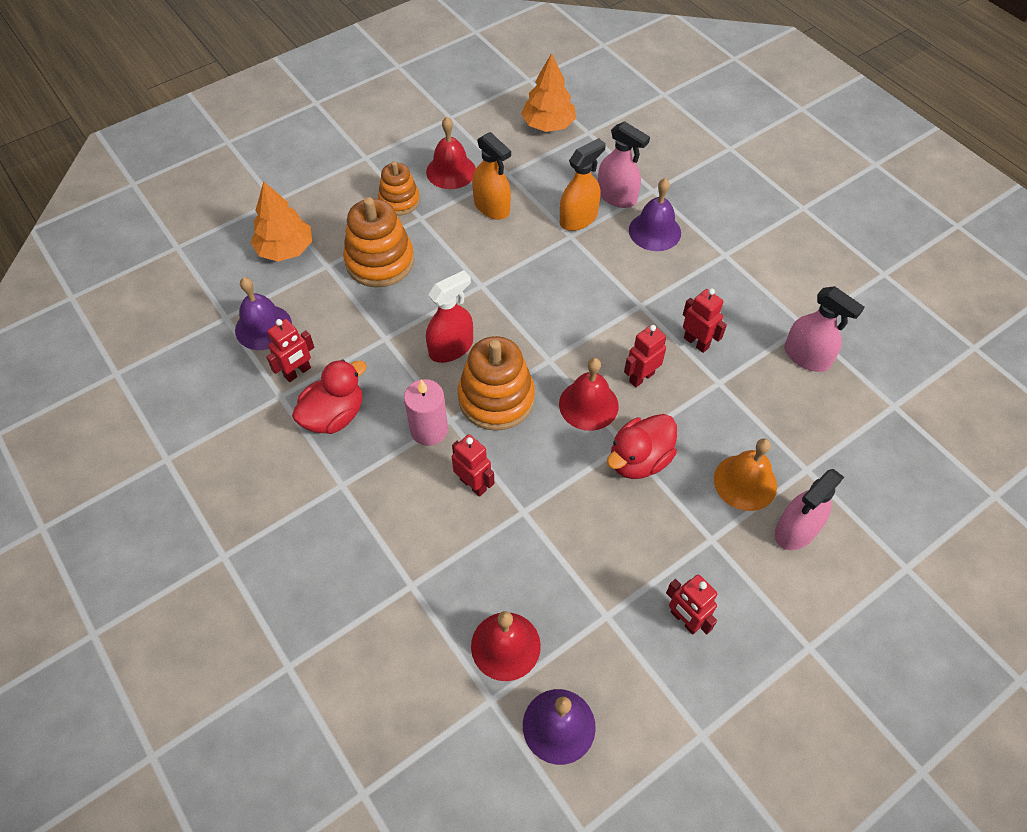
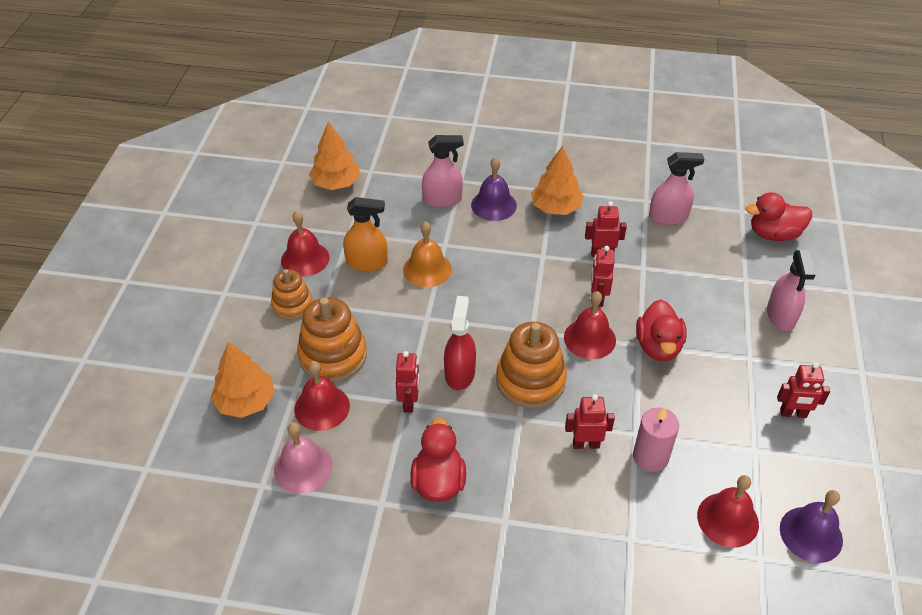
camera: 45 degrees left, 10 degrees down
purple bell [235,277,292,350] -> pink bell [274,422,332,494]
red robot [266,319,314,382] -> red robot moved to [396,351,419,413]
pink candle [404,379,448,446] -> pink candle moved to [633,407,679,472]
orange spray bottle [560,138,606,231] -> none
orange bell [714,438,777,511] -> orange bell moved to [403,221,452,287]
none -> red bell [294,361,350,431]
none -> orange tree [531,146,584,215]
none -> red duck [746,192,812,241]

